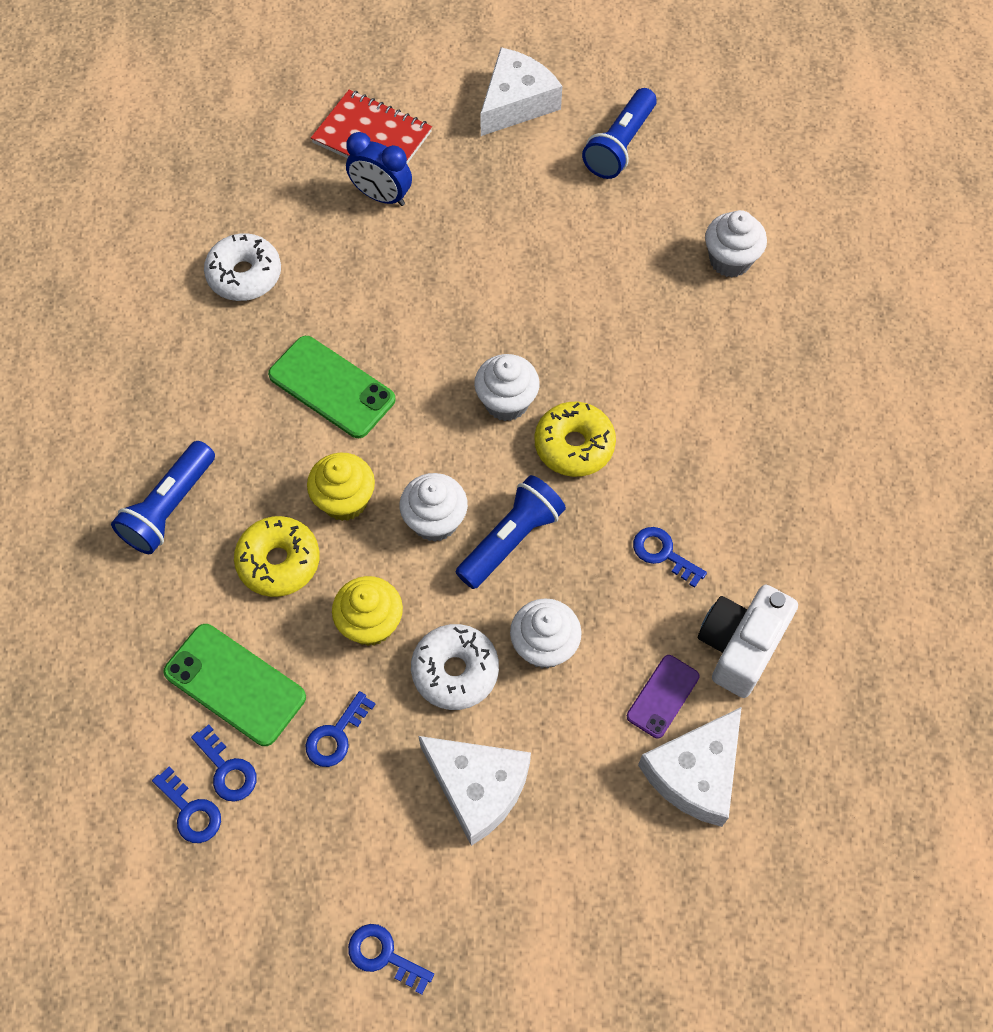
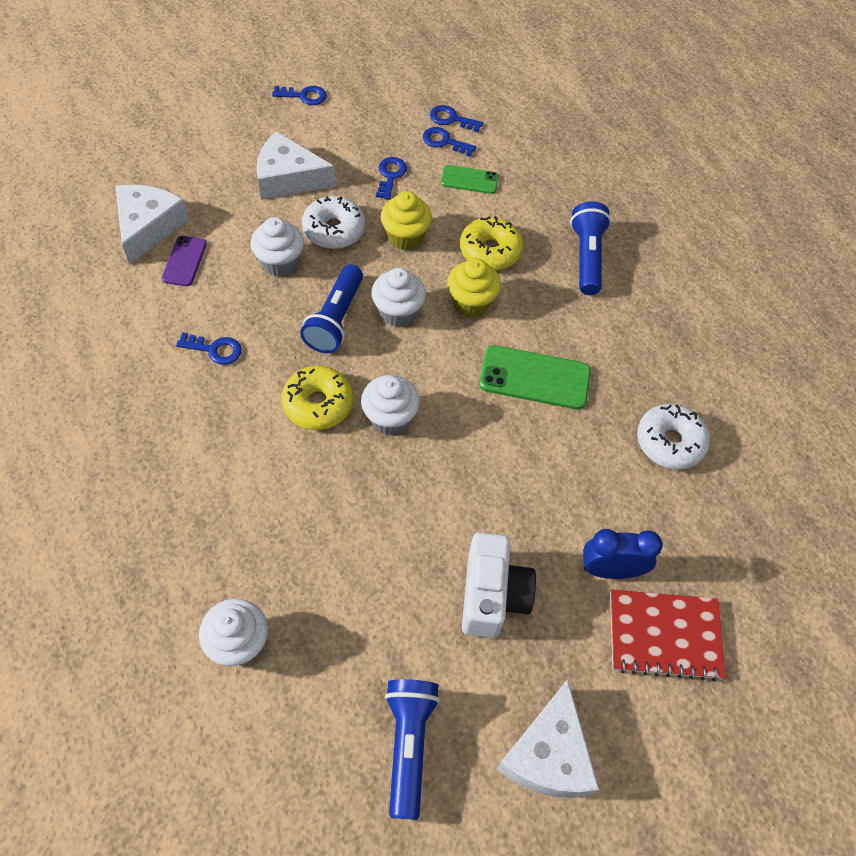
camera: 150 degrees right, 5 degrees down
green phone [163,624,306,746] -> green phone [441,165,499,194], size x0.59
white camera [698,585,798,698] -> white camera moved to [462,533,536,638]

